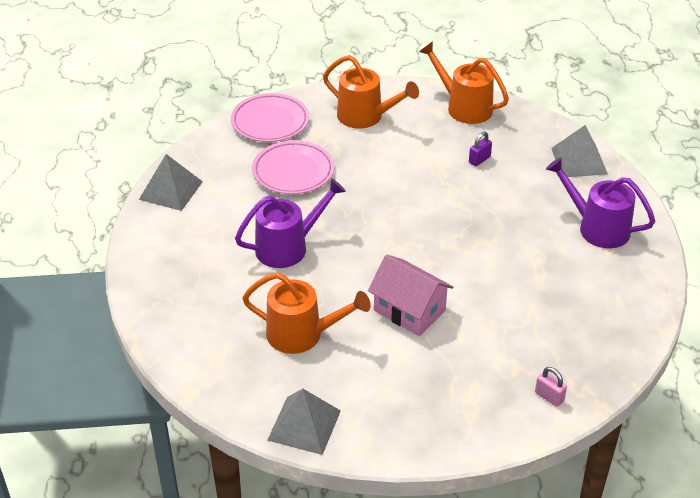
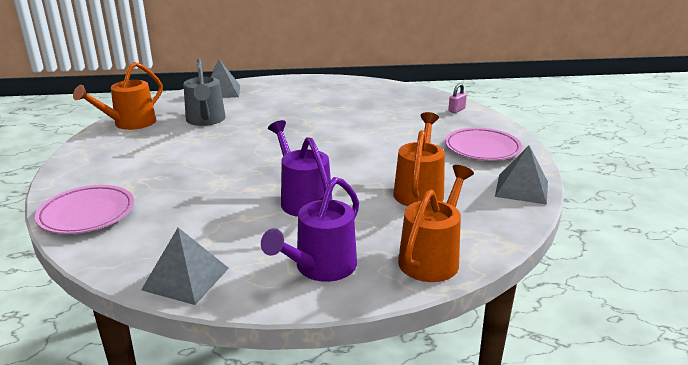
camera: 90 degrees left, 15 degrees down
pink plate [252,141,334,194] -> pink plate moved to [445,128,522,161]
orange watering can [323,55,419,128] -> orange watering can moved to [398,165,474,282]
pink house [368,255,454,336] -> none
purple padlock [469,132,492,166] -> grey watering can [183,58,226,126]
purple watering can [546,157,655,248] -> purple watering can moved to [261,177,359,282]

